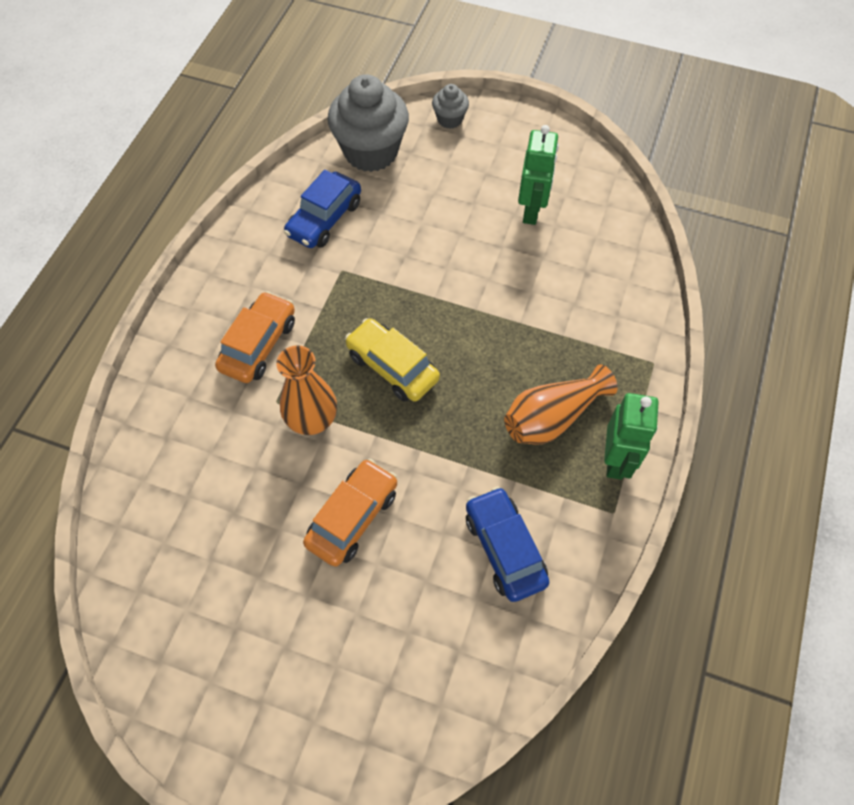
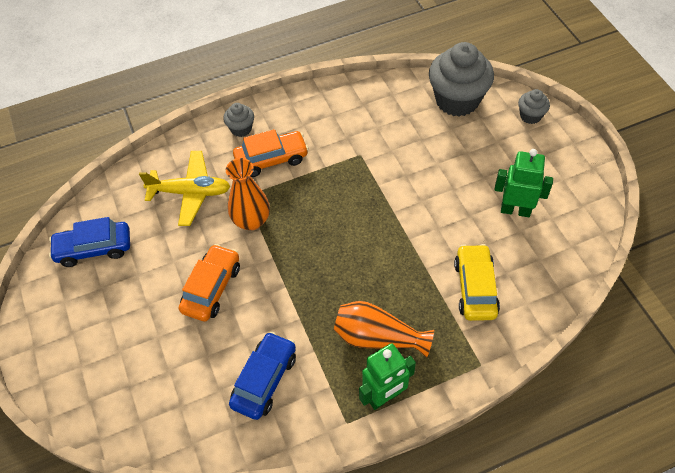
camera: 50 degrees right, 5 degrees down
blue car [284,170,361,248] -> blue car moved to [49,217,130,267]
orange car [303,459,397,567] -> orange car turned 60 degrees counterclockwise [179,244,240,322]
yellow car [345,318,440,402] -> yellow car moved to [454,244,500,321]
green robot [518,125,559,225] -> green robot turned 135 degrees counterclockwise [494,149,553,217]
none -> yellow plane [139,151,231,226]
none -> grey cupcake [223,103,254,137]

